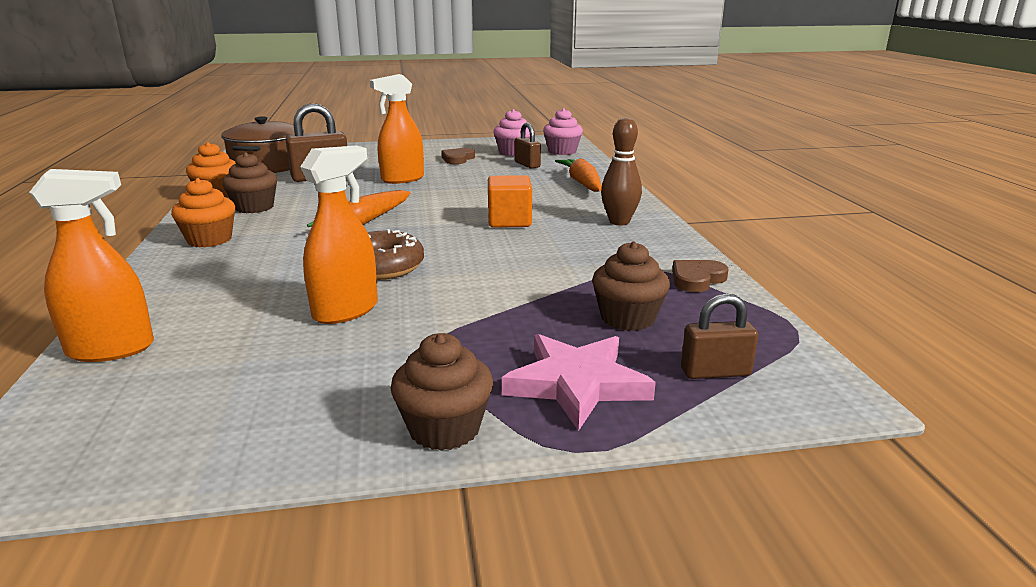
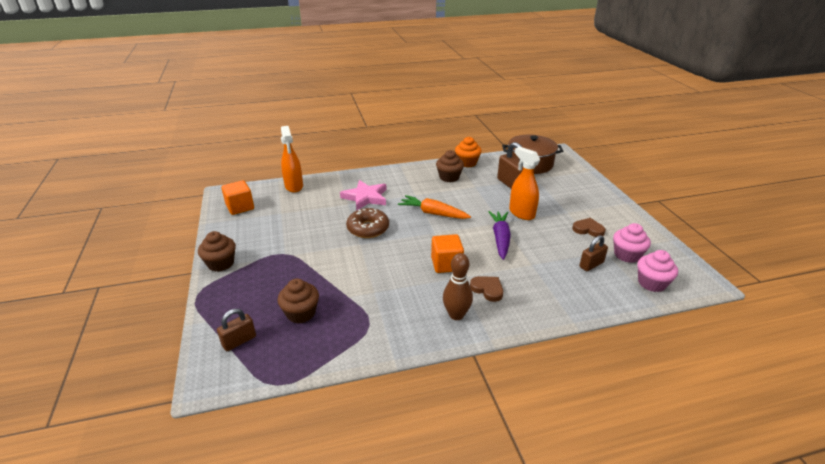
camera: 85 degrees right, 10 degrees up
orange cupcake [171,178,235,248] -> none
orange spray bottle [300,146,378,324] -> none
pink star [502,334,656,431] -> pink star moved to [340,180,387,211]
orange carrot [555,158,602,192] -> none
brown heart [672,260,728,292] -> brown heart moved to [470,276,503,302]
brown padlock [681,293,758,379] -> brown padlock turned 60 degrees clockwise [217,309,256,351]
none -> orange cube [221,180,254,215]
none -> purple carrot [489,211,511,260]

